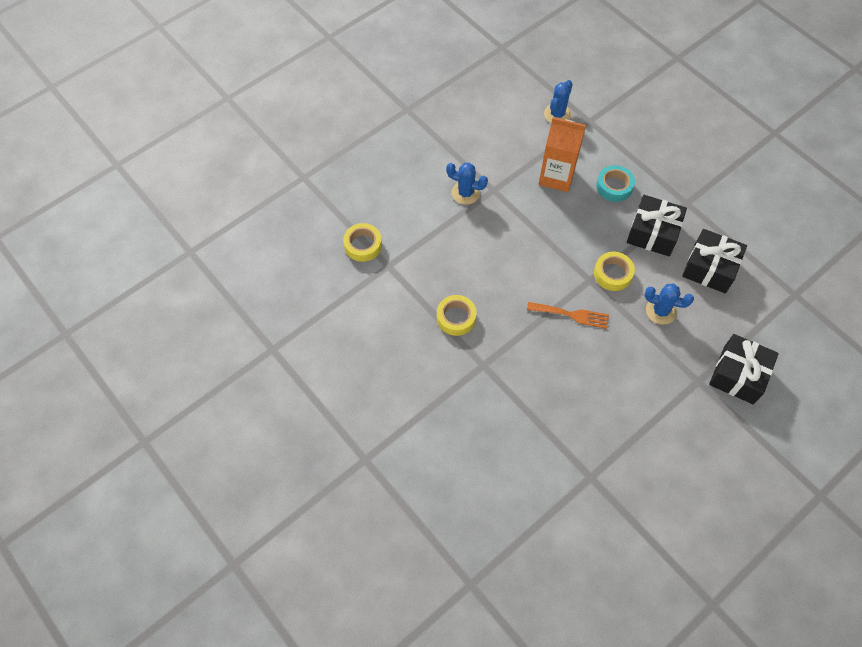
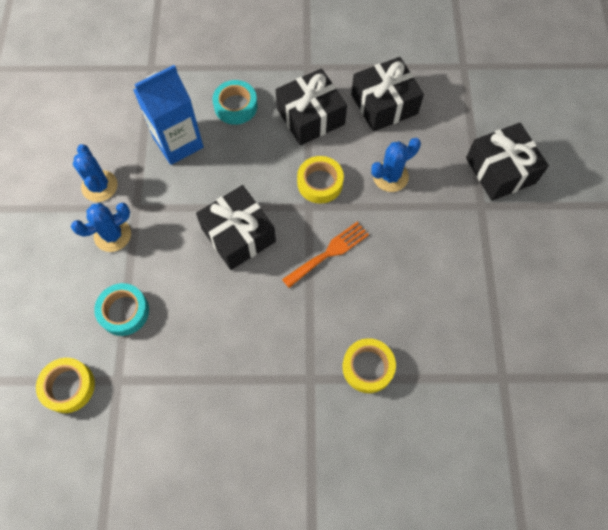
camera: 50 degrees left, 5 degrees up
yellow tape [437,295,477,336] -> yellow tape moved to [342,338,396,393]
orange carton [539,117,586,192] -> blue carton [133,65,204,165]
blue cactus [544,80,573,123] -> blue cactus moved to [73,144,118,202]
none -> turquoise tape [94,283,149,336]
none -> black gift [196,185,276,270]

